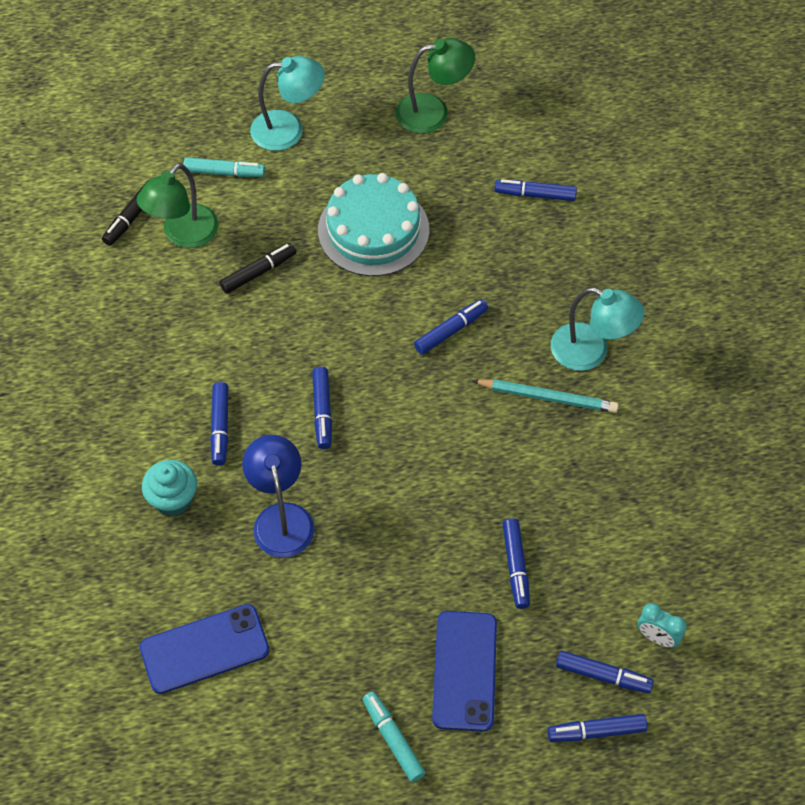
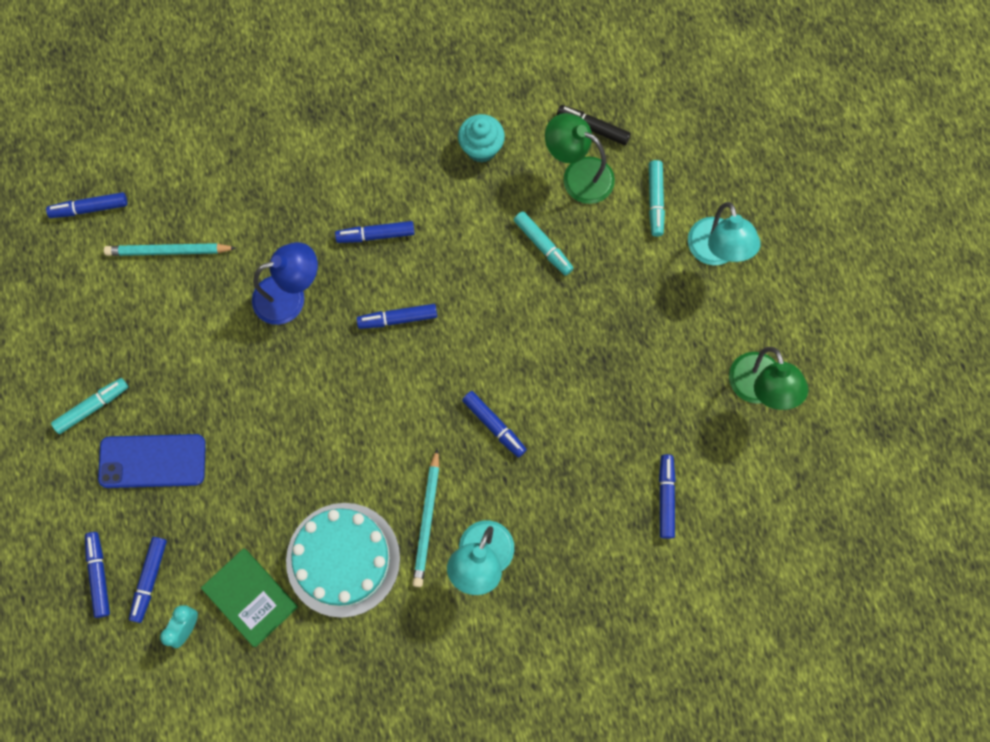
camera: 85 degrees right, 15 degrees up
blue phone [140,604,270,694] -> turquoise pencil [104,243,236,256]
turquoise cupcake [142,460,197,516] -> turquoise cupcake moved to [458,114,505,163]
black marker [219,243,296,294] -> turquoise marker [514,211,574,276]
turquoise cake [318,173,429,276] -> turquoise cake moved to [286,503,400,618]
blue marker [502,518,530,609] -> blue marker moved to [46,192,127,218]
none -> green book [201,549,298,647]

